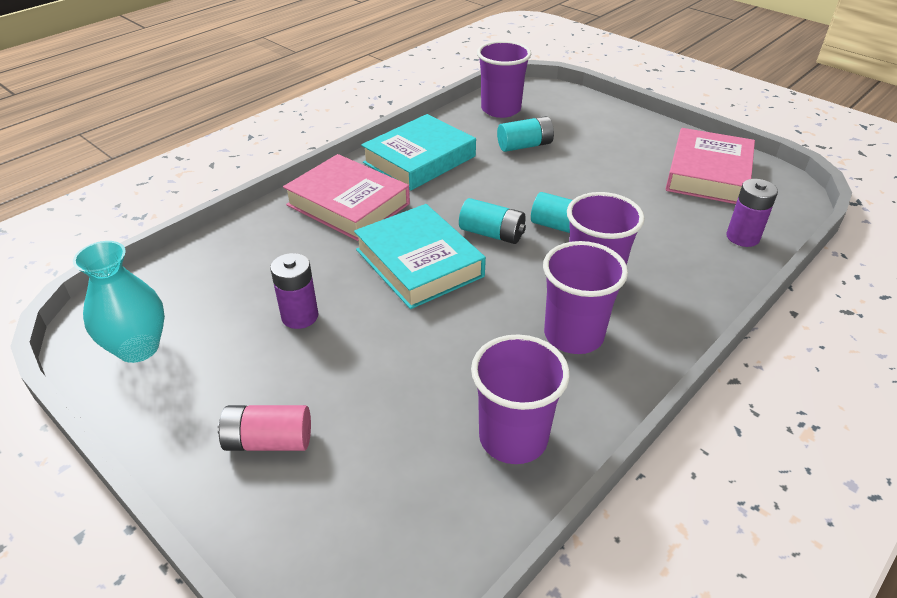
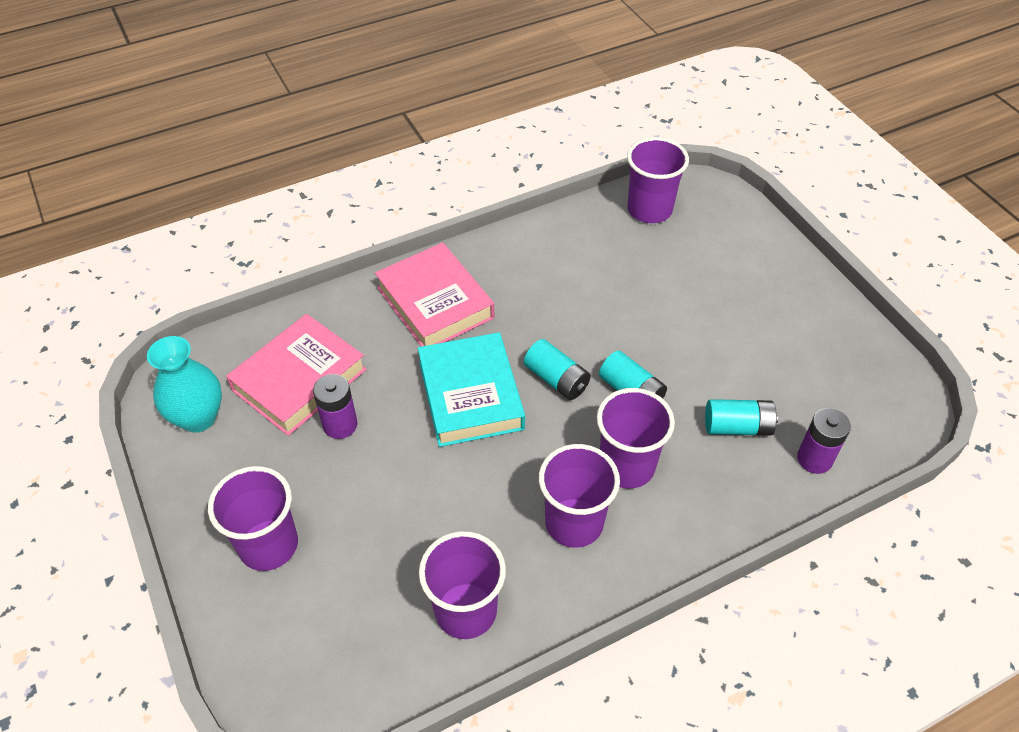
camera: 20 degrees right, 10 degrees up
pink battery [217,405,311,451] -> purple cup [208,466,298,571]
turquoise book [361,114,476,191] -> none
turquoise battery [497,116,554,152] -> turquoise battery moved to [705,399,778,436]
pink book [666,128,755,204] -> pink book moved to [226,314,367,436]

